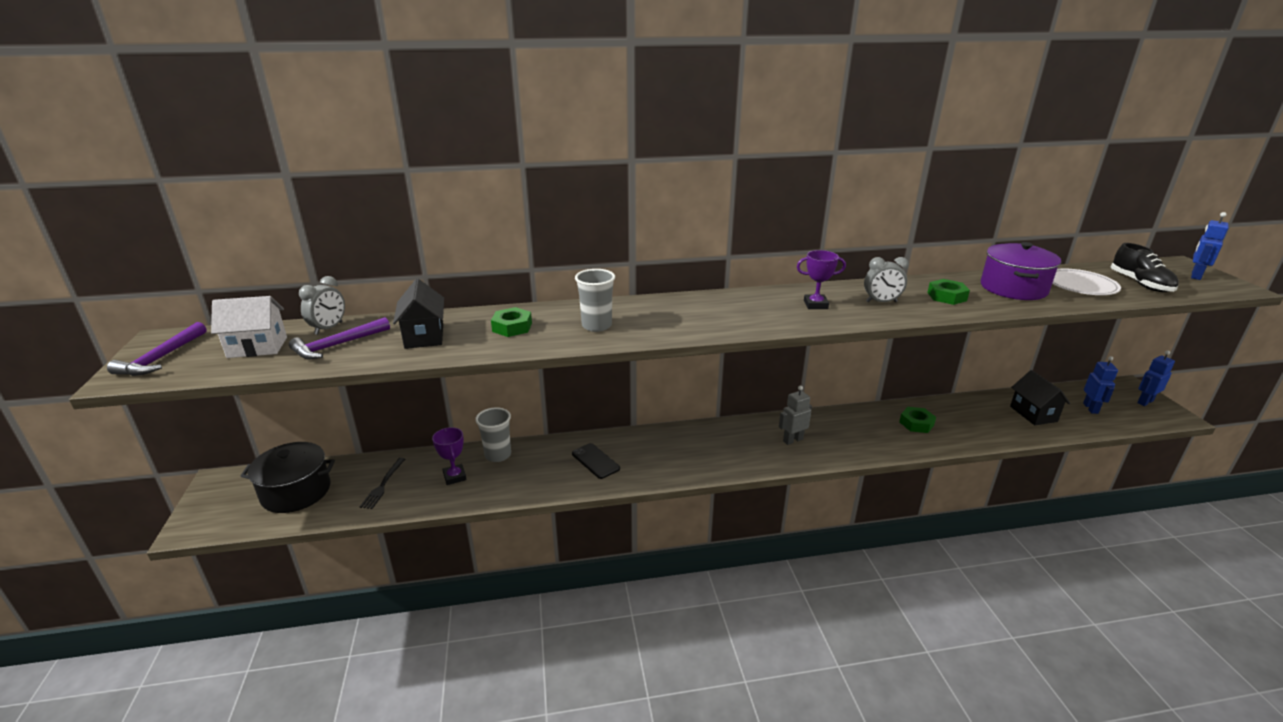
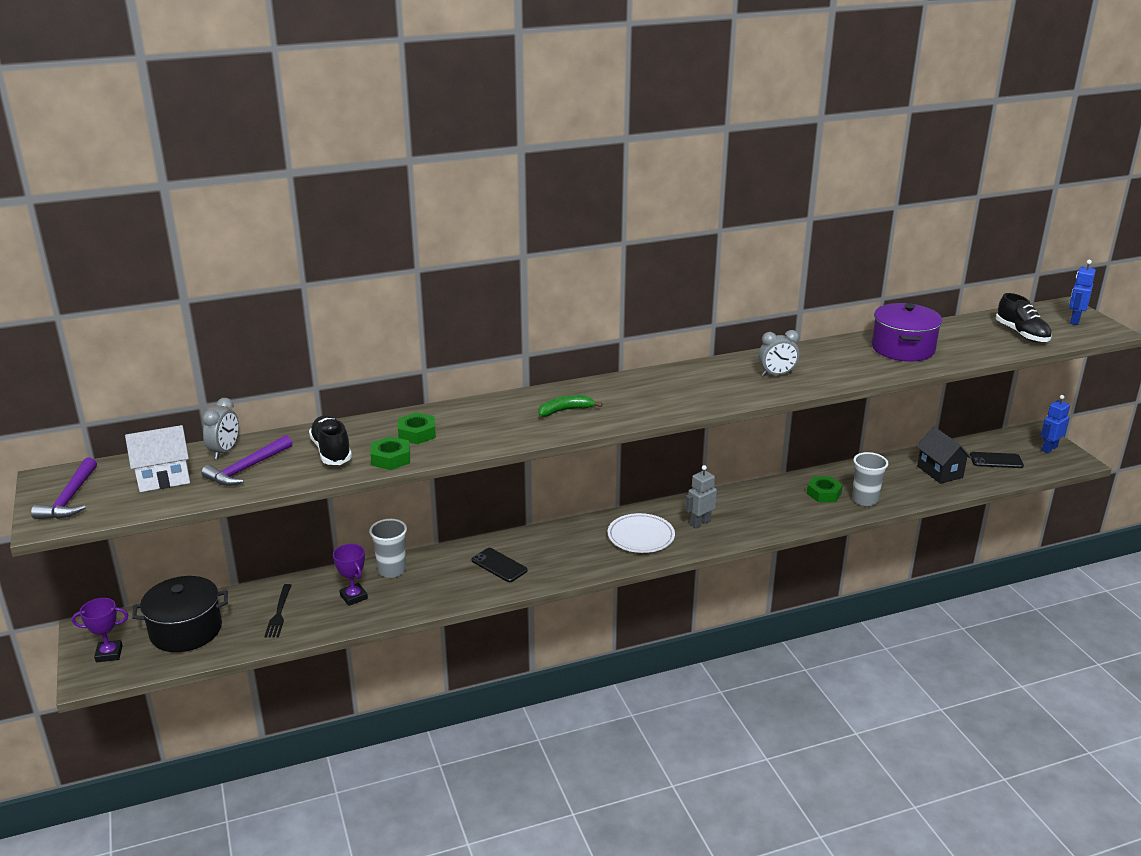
camera: 10 degrees left, 0 degrees up
black house [393,279,444,349] -> black shoe [309,415,352,465]
grey cup [575,269,615,332] -> grey cup moved to [852,452,888,506]
purple trophy [797,250,846,309] -> purple trophy moved to [72,598,128,662]
green nut [927,279,970,305] -> green nut moved to [370,436,410,470]
white plate [1052,268,1121,295] -> white plate moved to [607,513,675,553]
blue robot [1083,356,1118,414] -> black phone [970,452,1024,468]
none -> green banana [538,395,602,417]

